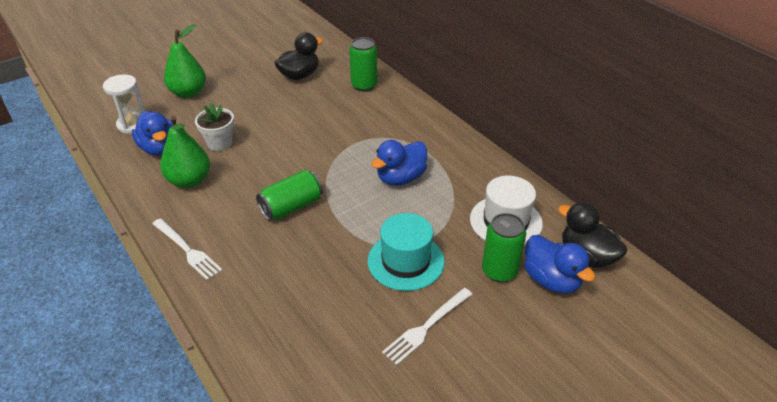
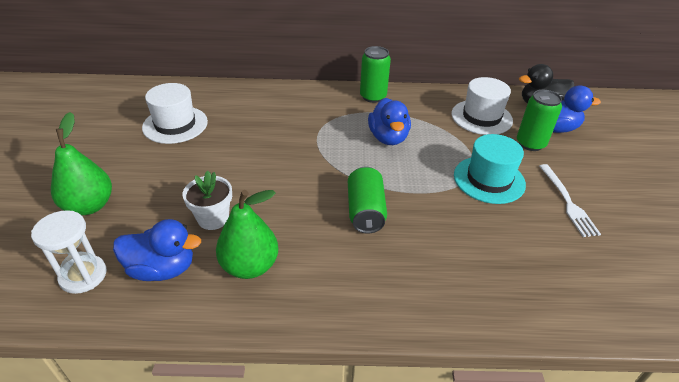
camera: 55 degrees left, 0 degrees up
white fork [152,218,223,280] -> none
black duck [275,32,323,80] -> white hat [142,83,208,144]
green can [349,37,378,91] -> green can moved to [360,46,391,103]

